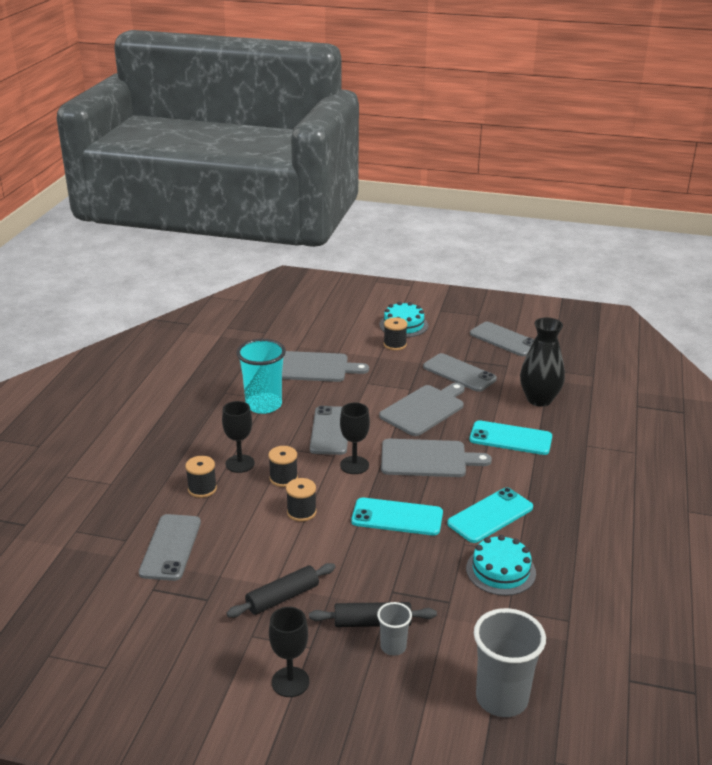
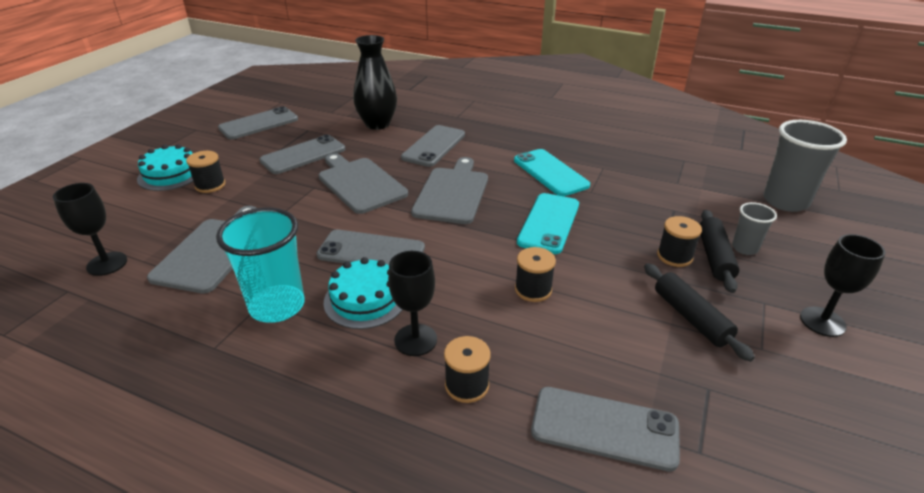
camera: 80 degrees left, 5 degrees up
black spool [268,446,298,487] -> black spool moved to [657,216,702,267]
black goblet [340,403,370,474] -> black goblet moved to [53,183,127,276]
turquoise cake [466,535,536,596] -> turquoise cake moved to [324,257,403,329]
turquoise phone [469,420,552,455] -> grey phone [401,125,465,167]

